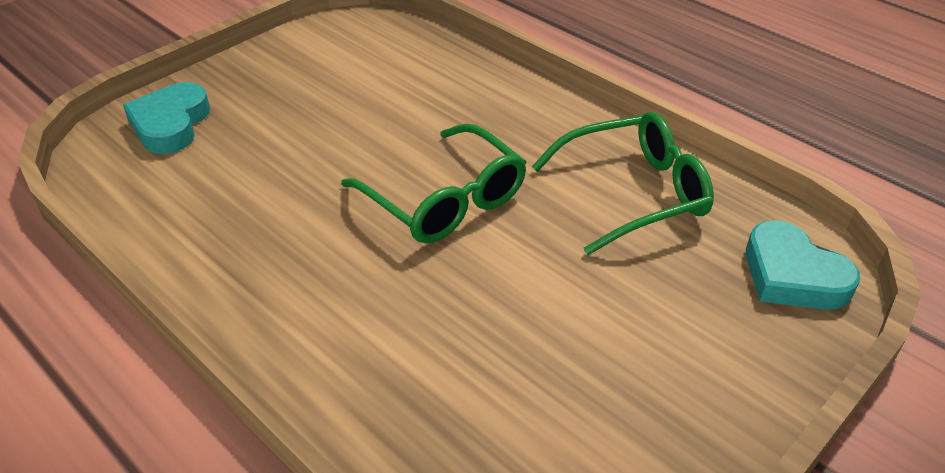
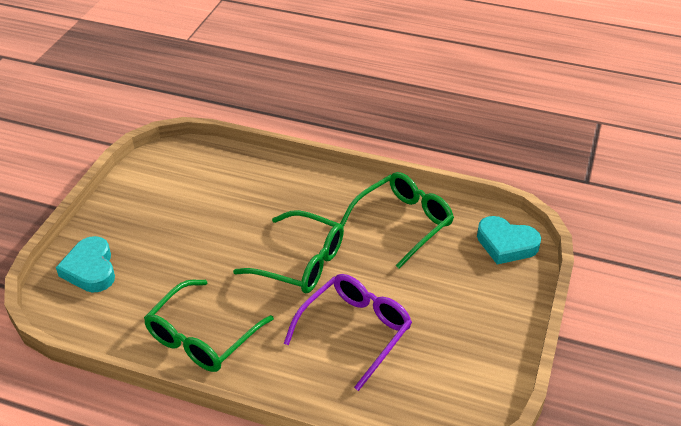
camera: 25 degrees left, 0 degrees up
none -> green glasses [144,280,274,372]
none -> purple glasses [284,274,412,391]

